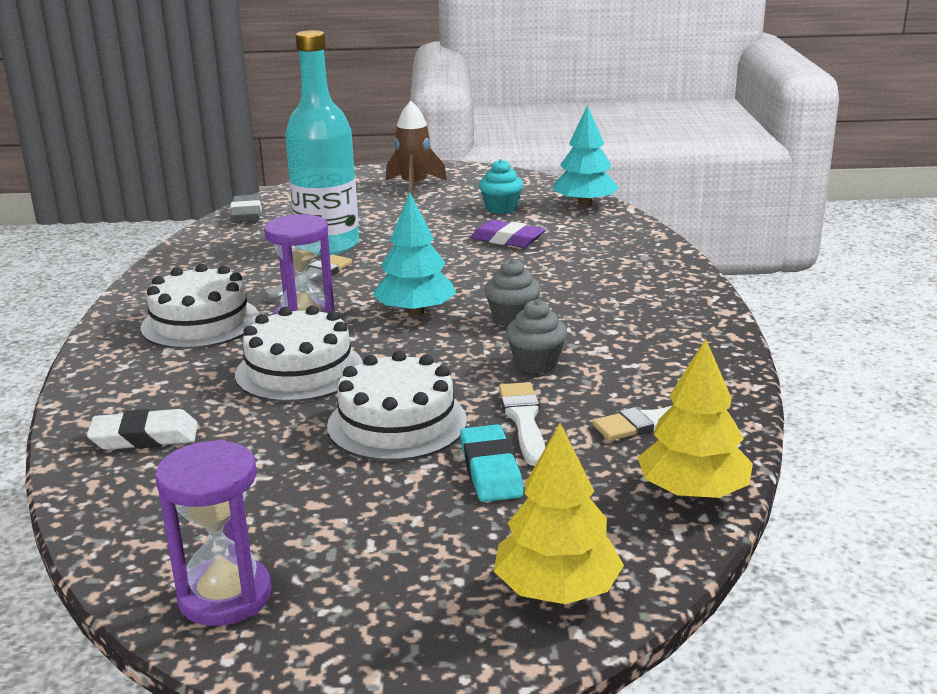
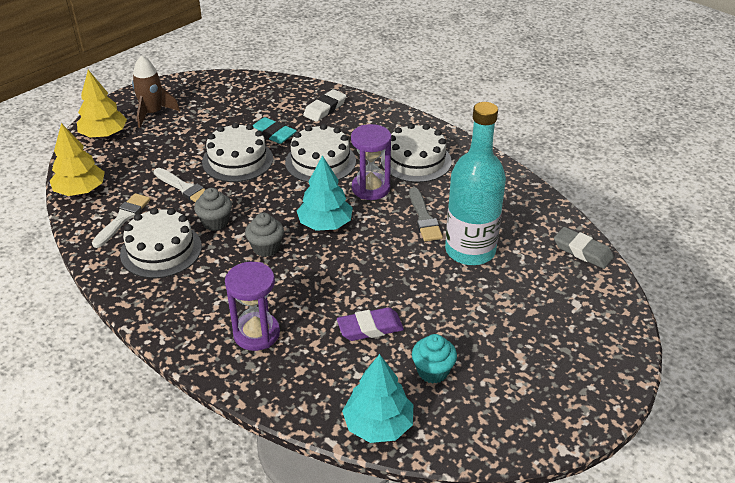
camera: 135 degrees right, 15 degrees up
purple hourglass [155,440,272,626] -> purple hourglass moved to [225,262,280,351]
brown rocket [386,101,447,197] -> brown rocket moved to [132,55,180,128]
turquoise eraser [460,424,524,502] -> turquoise eraser moved to [253,117,297,144]
none -> white cake [120,208,202,278]

